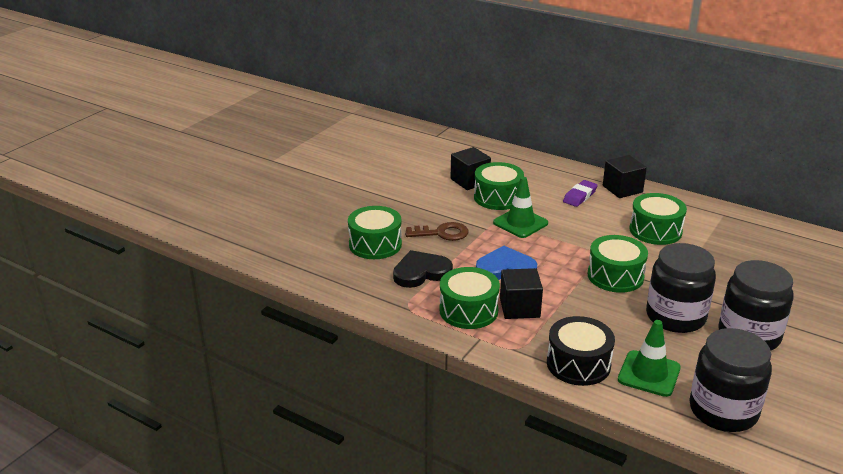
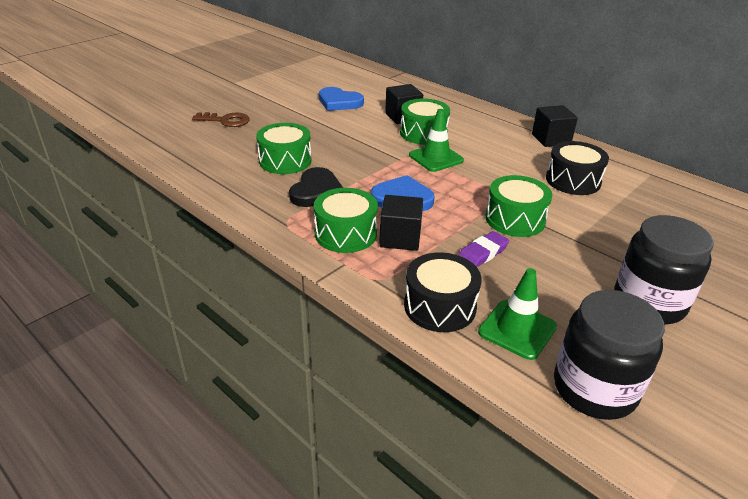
camera: 10 degrees right, 5 degrees up
black heart [393,250,453,288] -> black heart turned 120 degrees clockwise [289,167,343,207]
brown key [405,222,468,241] -> brown key moved to [192,112,250,127]
purple eraser [563,180,598,207] -> purple eraser moved to [458,231,509,267]
green drum [630,193,687,245] -> black drum [546,141,609,195]
black jar [646,243,716,333] -> none
none -> blue heart [319,87,364,111]

